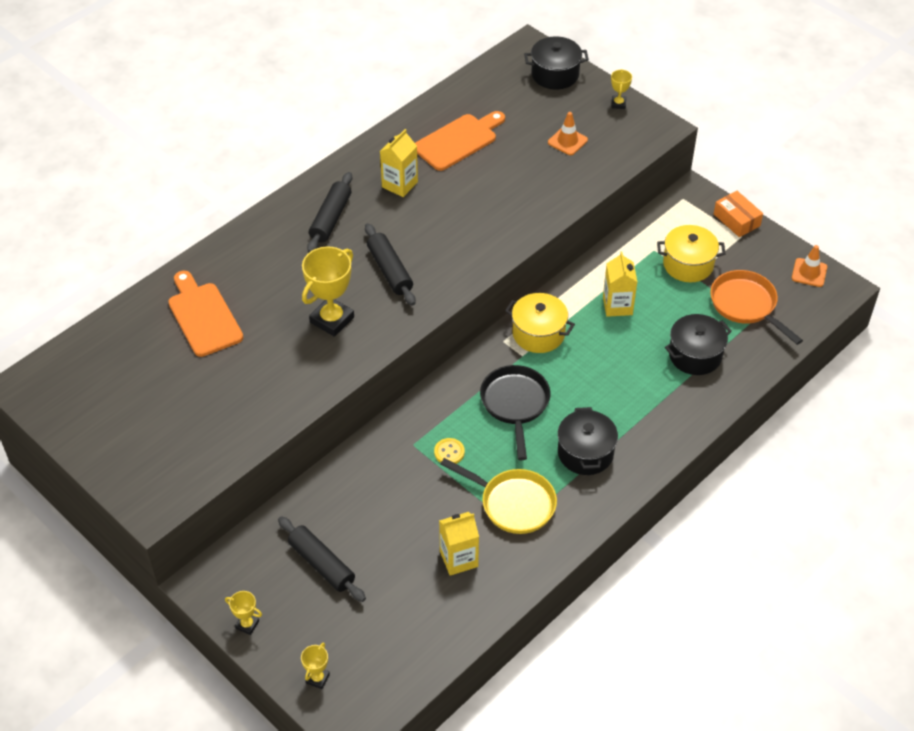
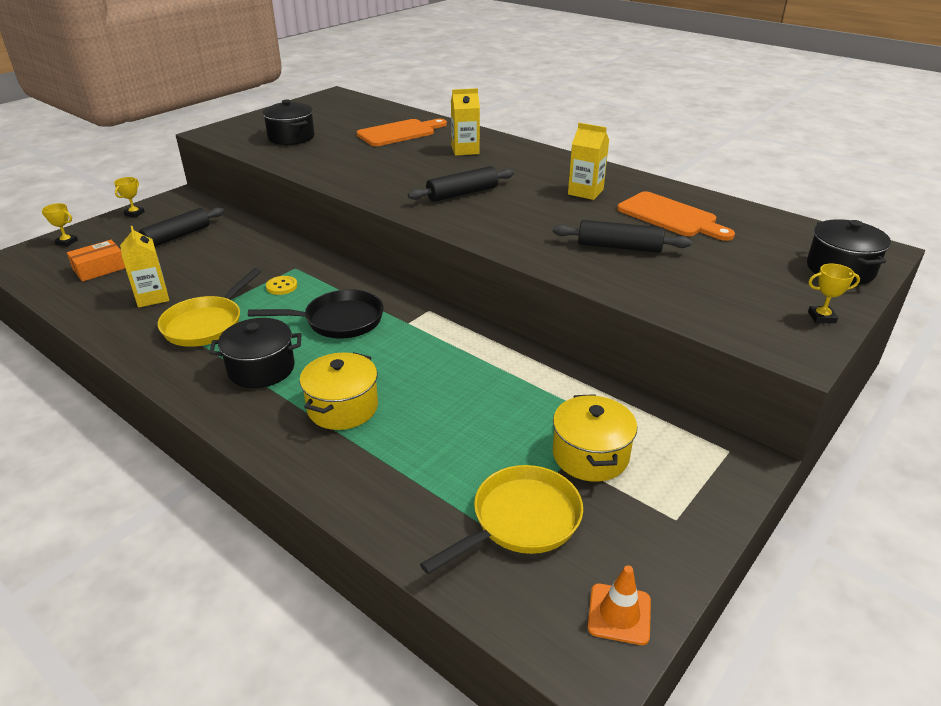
camera: 85 degrees right, 15 degrees down
yellow trophy [302,247,354,337] -> none
black rolling pin [307,172,352,252] -> black rolling pin moved to [553,220,692,253]
yellow pot [505,293,575,353] -> yellow pot moved to [299,352,378,430]
orange traffic cone [548,112,588,155] -> none
yellow carton [603,252,637,317] -> yellow carton moved to [451,88,480,156]
black pot [665,314,732,375] -> black pot moved to [262,100,315,145]
orange pan [710,270,803,345] -> yellow pan [420,465,583,574]
orange box [714,191,763,237] -> orange box moved to [67,240,125,282]

